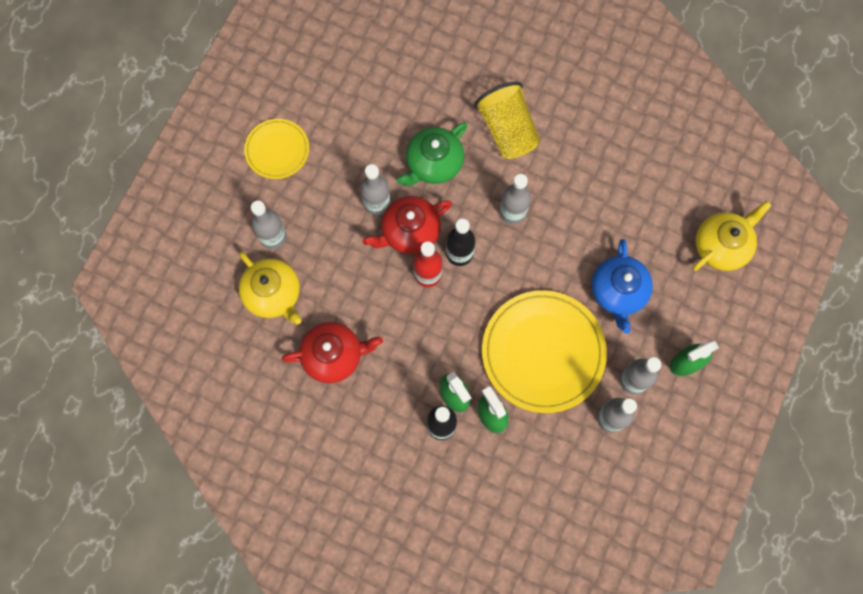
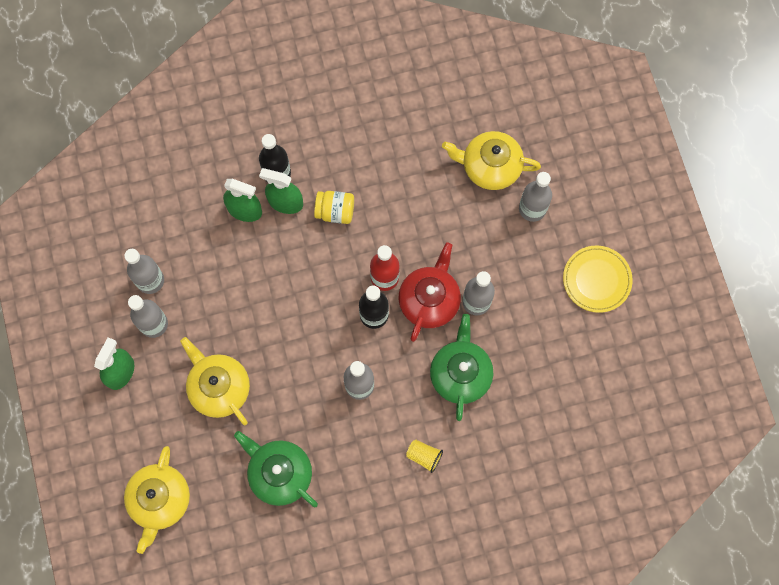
camera: 140 degrees right, 0 degrees up
red teapot [281,322,383,383] -> none
yellow cup [474,82,540,159] -> yellow cup [406,439,443,473], size x0.45
yellow plate [482,290,607,413] -> none
blue teapot [591,239,653,333] -> yellow teapot [180,337,250,425]
none -> green teapot [234,431,318,507]
none -> yellow jar [314,191,354,224]

